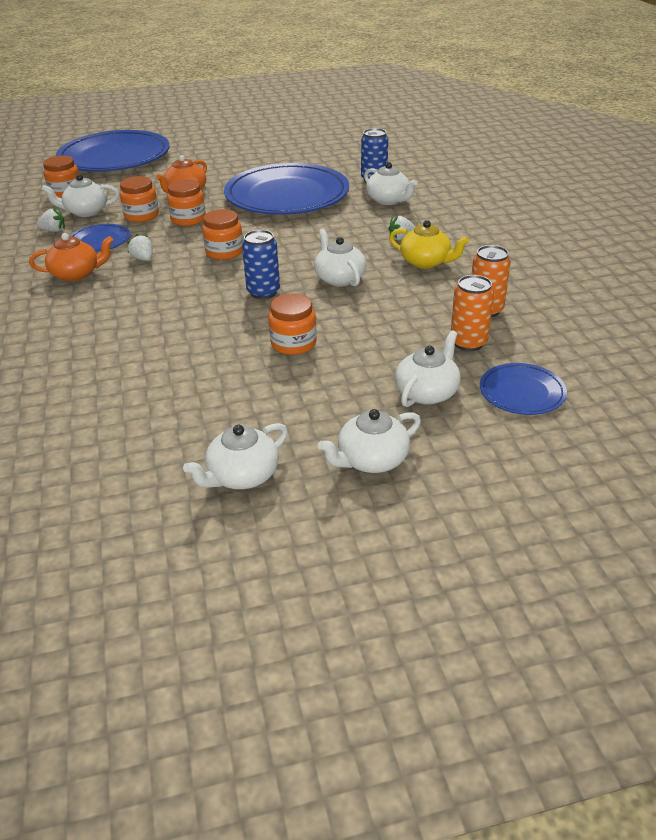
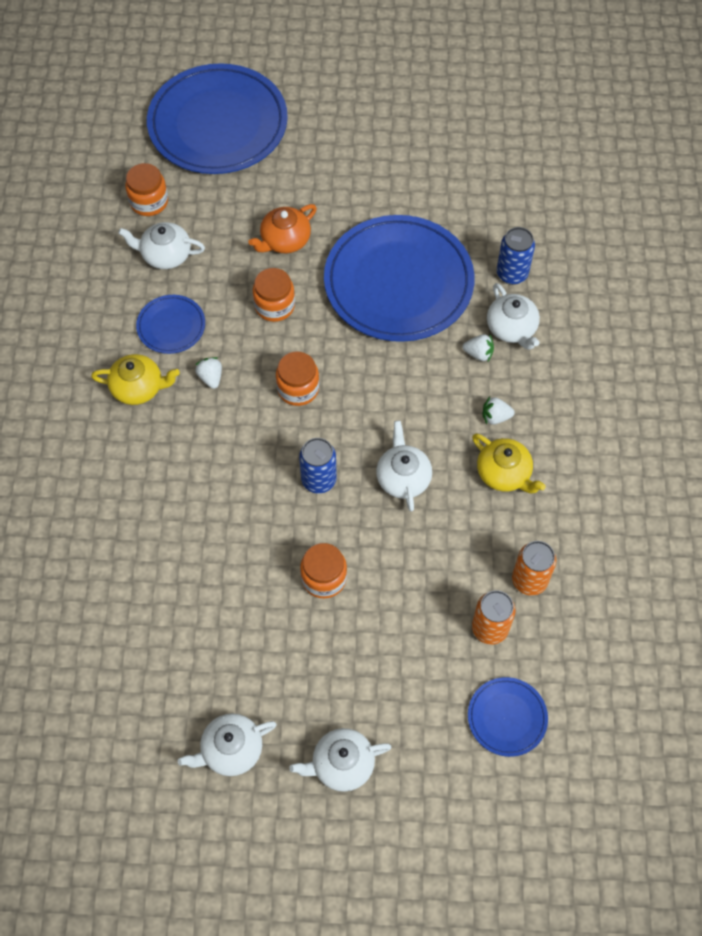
camera: 15 degrees right, 25 degrees up
orange teapot [29,233,114,281] -> yellow teapot [91,354,180,405]
white strawberry [37,208,65,232] -> white strawberry moved to [463,334,494,361]
orange jar [120,176,159,222] -> none
white teapot [395,330,461,407] -> none

